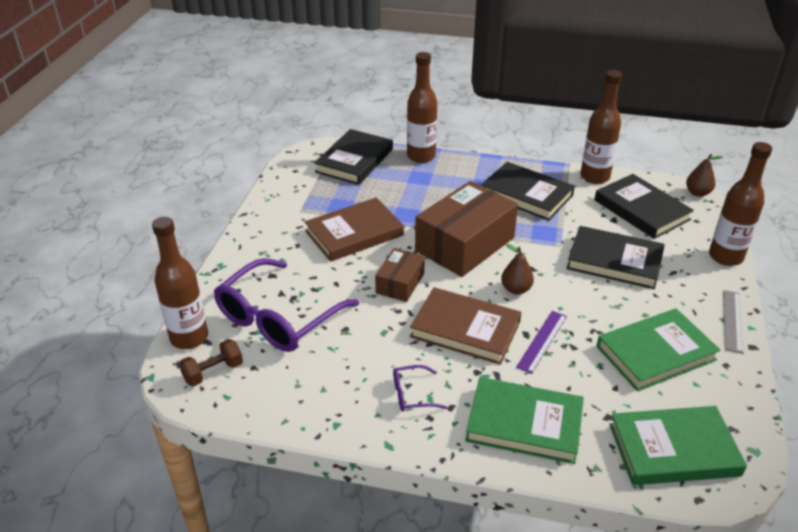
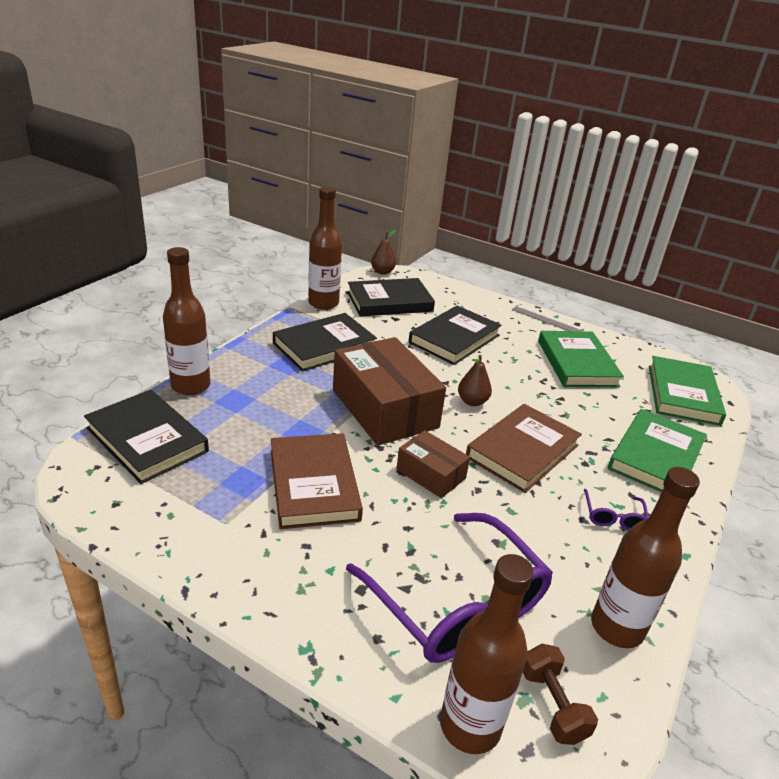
camera: 75 degrees left, 5 degrees down
purple ruler [516,311,567,374] -> none
brown bottle [709,142,772,266] -> brown bottle moved to [591,467,700,648]

